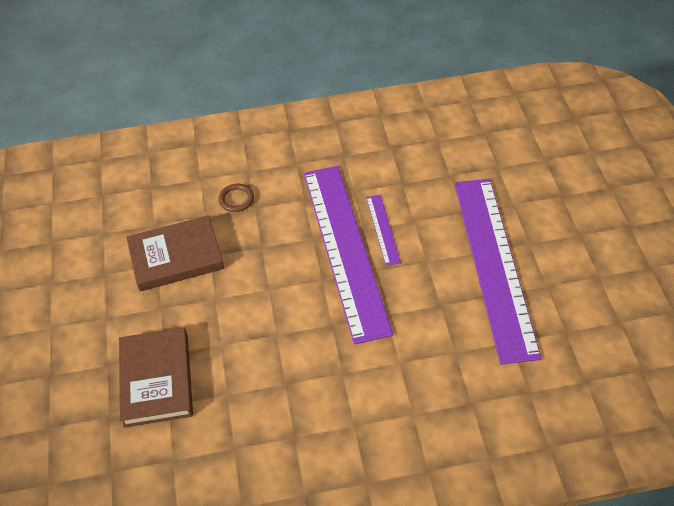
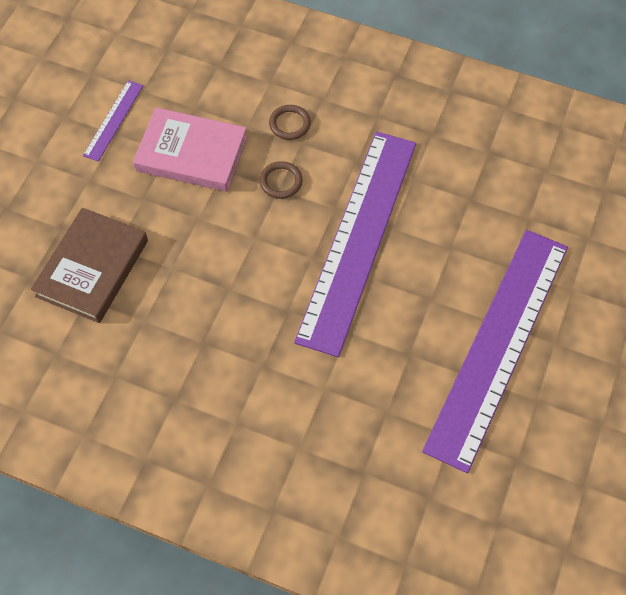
camera: 30 degrees right, 10 degrees up
brown book [126,215,224,292] -> pink book [133,107,247,192]
purple ruler [366,195,401,266] -> purple ruler moved to [83,80,143,162]
none -> brown ring [260,161,303,199]

